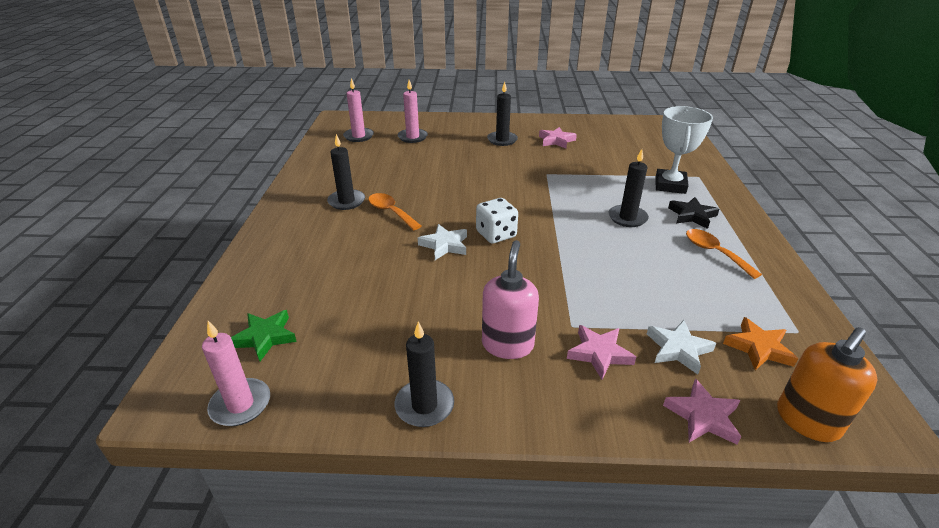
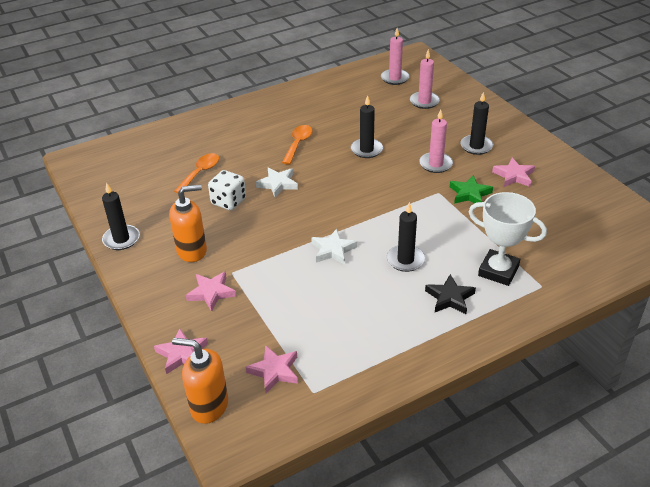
camera: 60 degrees right, 5 degrees up
pink candle [202,321,270,426] -> pink candle moved to [419,109,453,173]
green star [231,310,297,361] -> green star moved to [450,175,493,204]
black candle [327,134,365,210] -> black candle moved to [351,95,383,158]
white dice [476,198,518,244] -> white dice moved to [208,170,246,210]
pink soap dispenser [482,240,539,359] -> orange soap dispenser [169,185,207,262]
white star [647,320,716,375] -> white star moved to [311,229,357,265]
white trophy [655,106,713,194] -> white trophy turned 45 degrees clockwise [469,192,547,286]
orange spoon [686,229,762,279] -> orange spoon moved to [174,153,219,193]
orange star [723,317,798,371] -> pink star [245,345,298,393]

